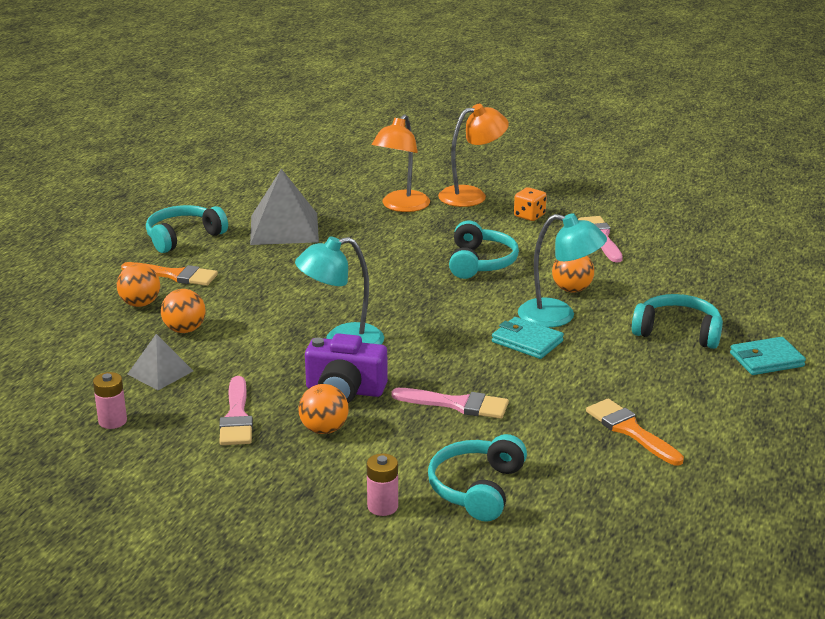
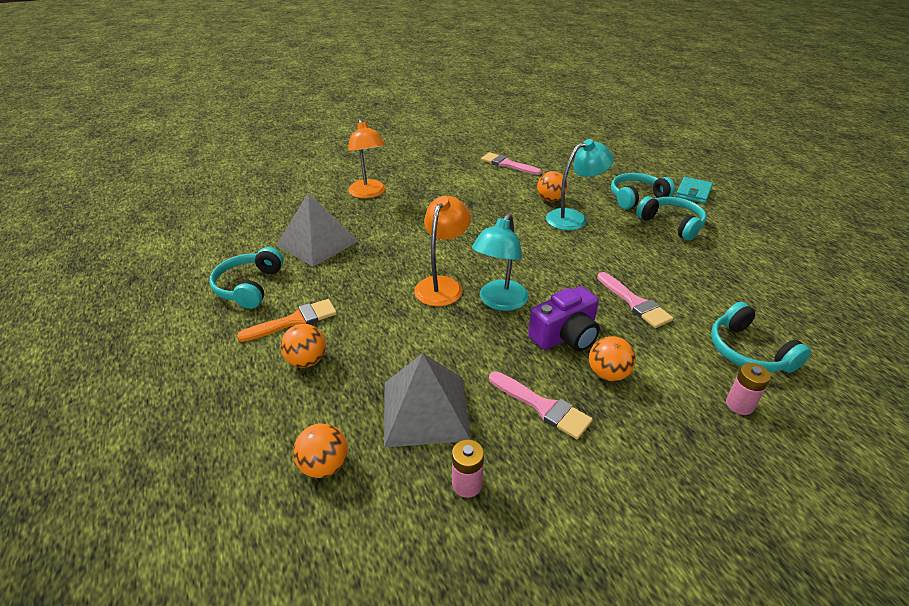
camera: 45 degrees left, 10 degrees up
grey pyramid [127,334,193,390] -> grey pyramid [384,353,471,447], size x1.74
orange ball [161,289,206,333] -> orange ball moved to [293,423,348,478]
pink brush [391,388,509,419] -> pink brush turned 90 degrees clockwise [597,272,673,328]
orange lamp [438,104,509,207] -> orange lamp moved to [414,196,471,306]
turquoise headphones [449,220,519,279] -> turquoise headphones moved to [636,196,707,241]
turquoise wallet [492,317,564,359] -> none
orange dice [514,187,547,221] -> none
orange brush [586,399,684,466] -> none

